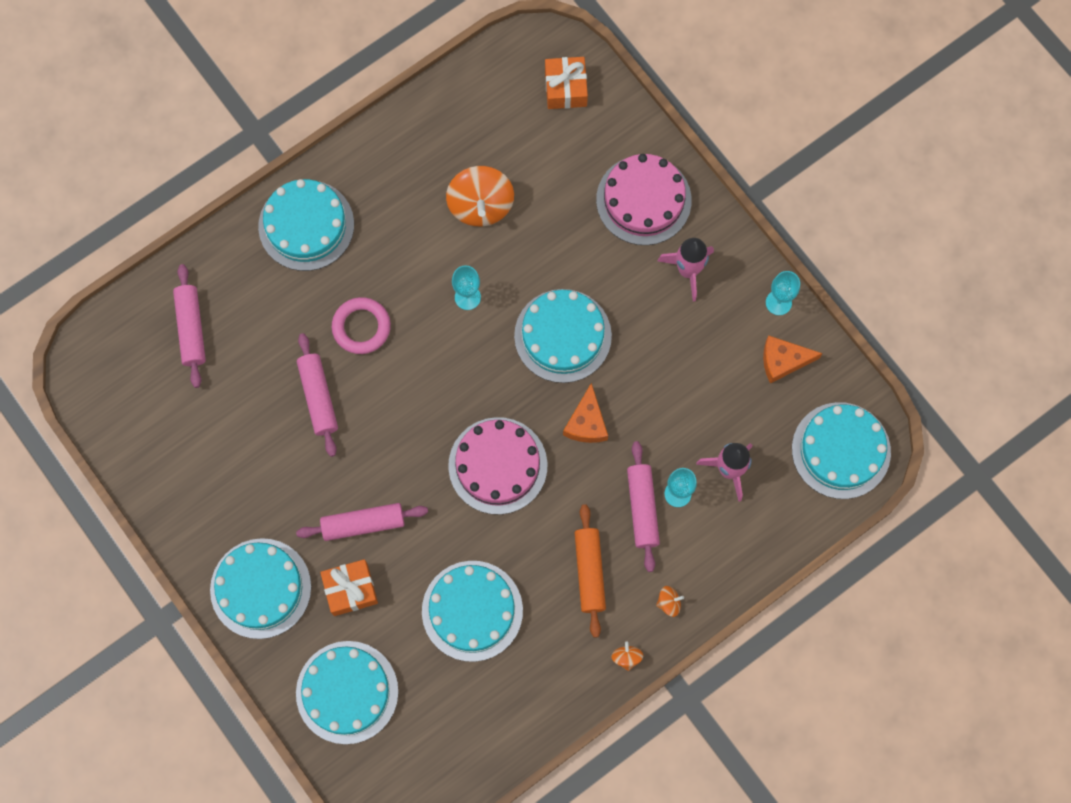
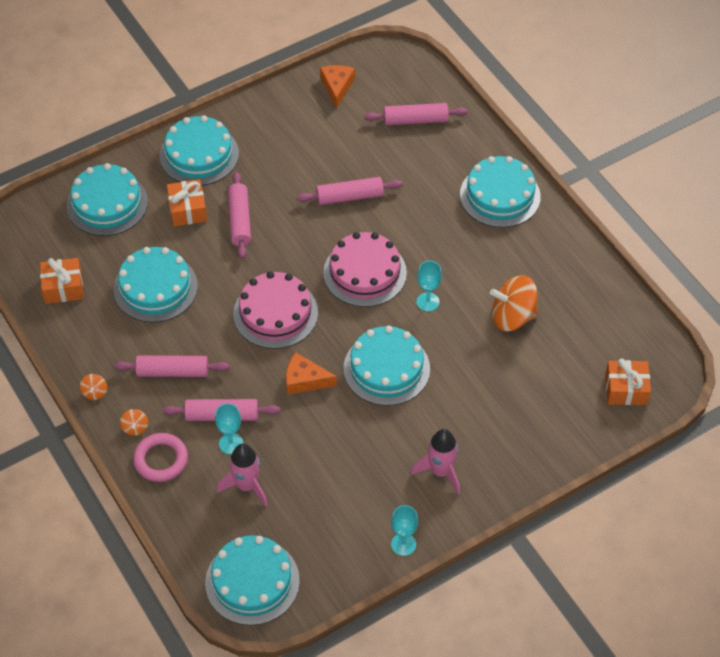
camera: 95 degrees right, 20 degrees down
pink ring [332,297,391,354] -> pink ring moved to [133,433,188,482]
orange rolling pin [575,504,606,638] -> pink rolling pin [114,355,230,377]
pink cake [596,154,692,245] -> pink cake moved to [323,232,407,307]
orange spinning top [612,641,644,671] -> orange spinning top turned 90 degrees clockwise [80,374,107,400]
orange cheese [763,335,823,383] -> orange cheese moved to [320,65,355,109]
none -> orange gift [40,258,83,304]

